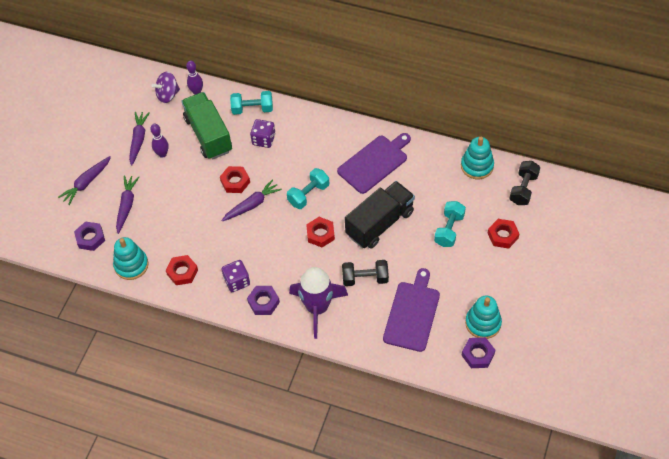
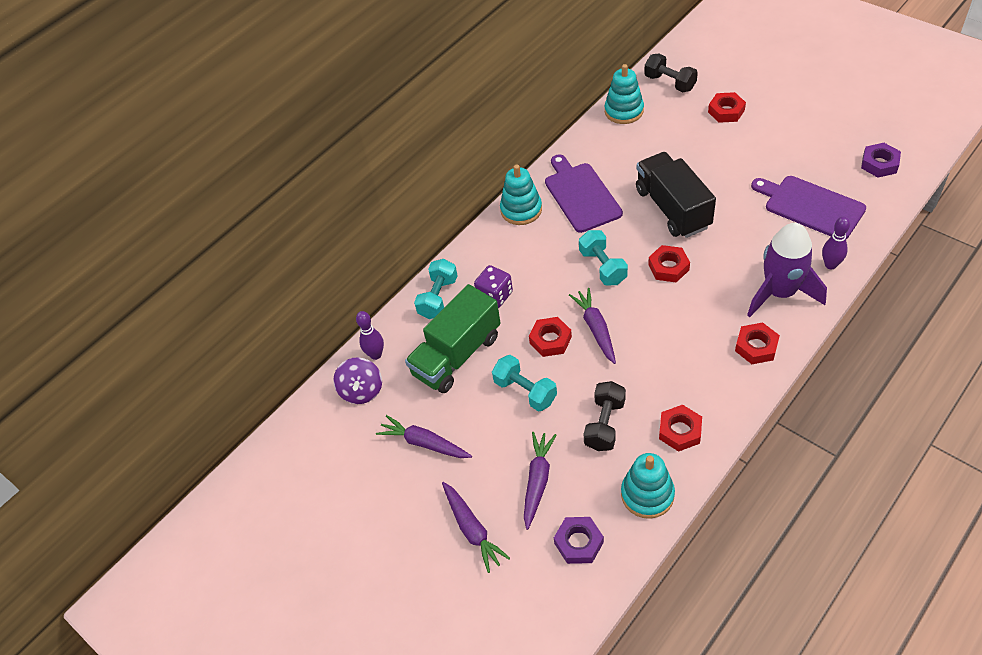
camera: 65 degrees left, 5 degrees down
purple carrot [116,175,139,234] -> purple carrot turned 75 degrees clockwise [524,432,556,530]
purple bowling pin [150,124,168,158] -> purple bowling pin moved to [822,216,850,269]
green truck [181,92,232,160] -> green truck turned 45 degrees counterclockwise [405,284,501,393]
purple dice [222,260,250,292] -> none
purple nut [247,286,280,315] -> red nut [735,322,780,364]
black dumbbell [342,260,389,286] -> black dumbbell moved to [584,381,626,451]
turquoise dumbbell [434,201,466,247] -> turquoise dumbbell moved to [492,355,557,411]
turquoise stacking toy [465,296,502,339] -> turquoise stacking toy moved to [500,164,542,225]

